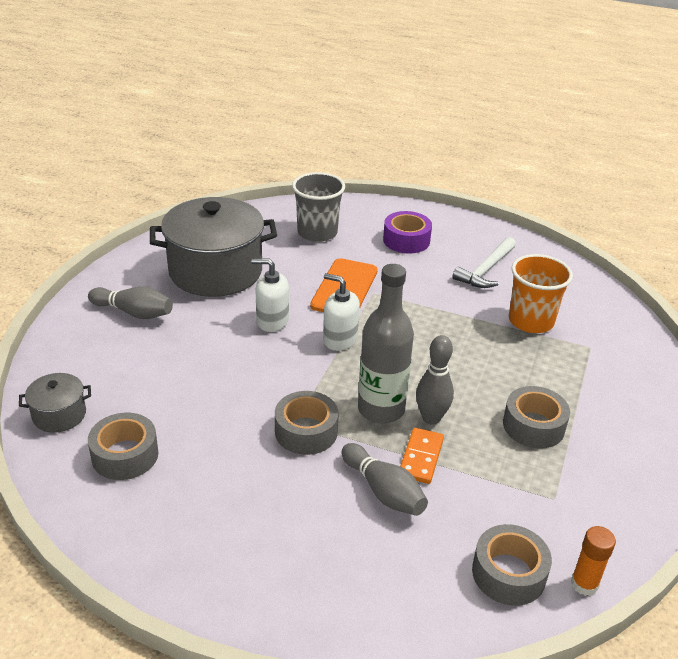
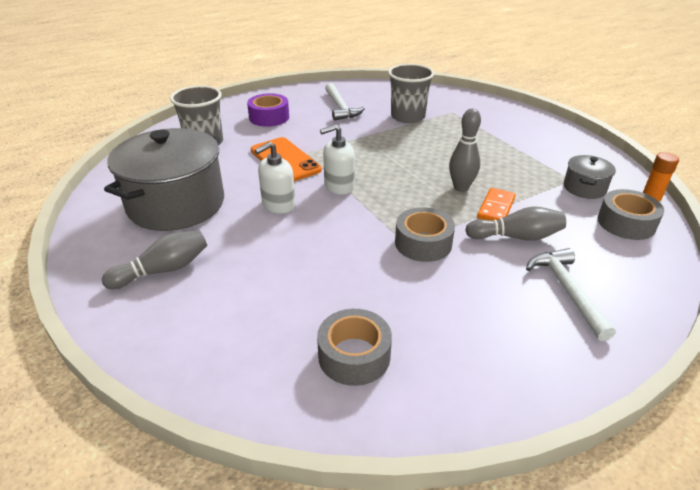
camera: 50 degrees left, 0 degrees up
grey pot [19,373,91,433] -> grey pot moved to [564,155,616,199]
grey bottle [358,264,414,423] -> none
orange domino [400,428,444,484] -> orange domino turned 60 degrees clockwise [477,188,516,221]
grey tape [503,386,570,448] -> none
orange cup [509,254,573,333] -> grey cup [388,64,434,123]
none -> white hammer [526,248,616,341]

